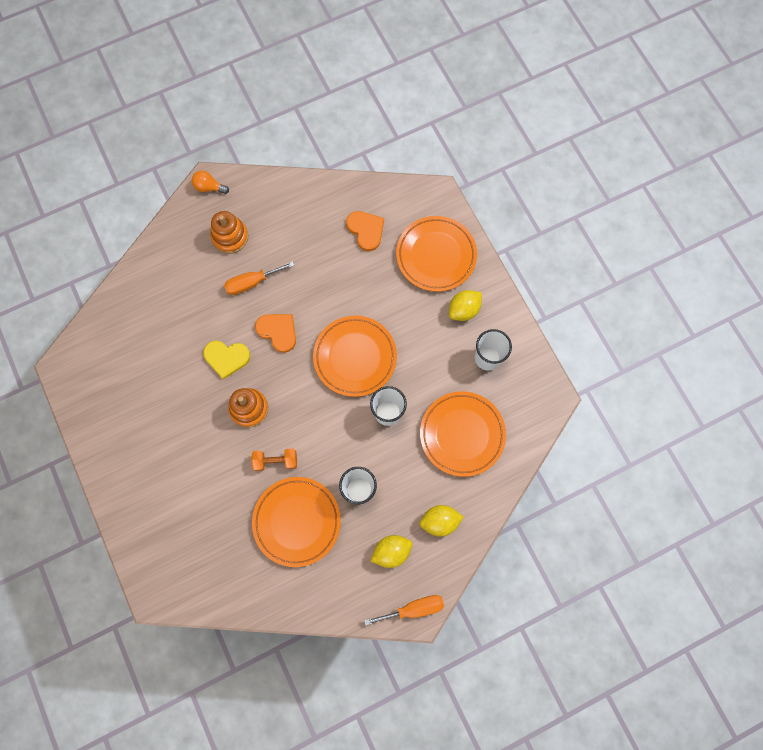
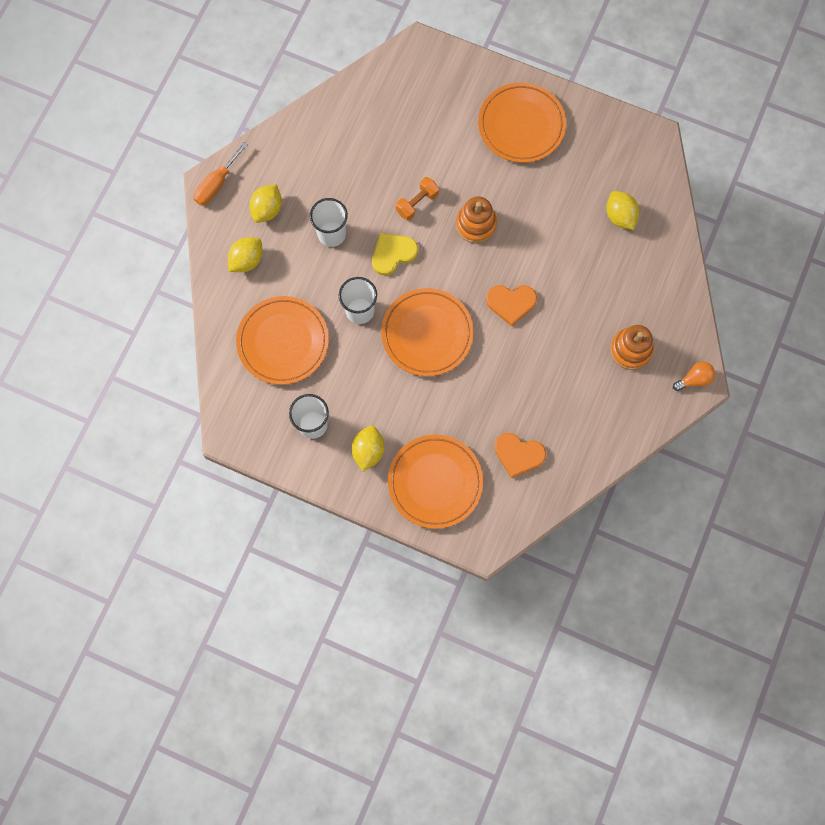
camera: 140 degrees right, 0 degrees up
yellow heart [203,341,250,380] -> yellow heart moved to [372,233,418,275]
orange screwdriver [224,261,295,295] -> none
orange plate [252,477,341,567] -> orange plate moved to [478,82,566,163]
none -> yellow lemon [606,191,639,230]

